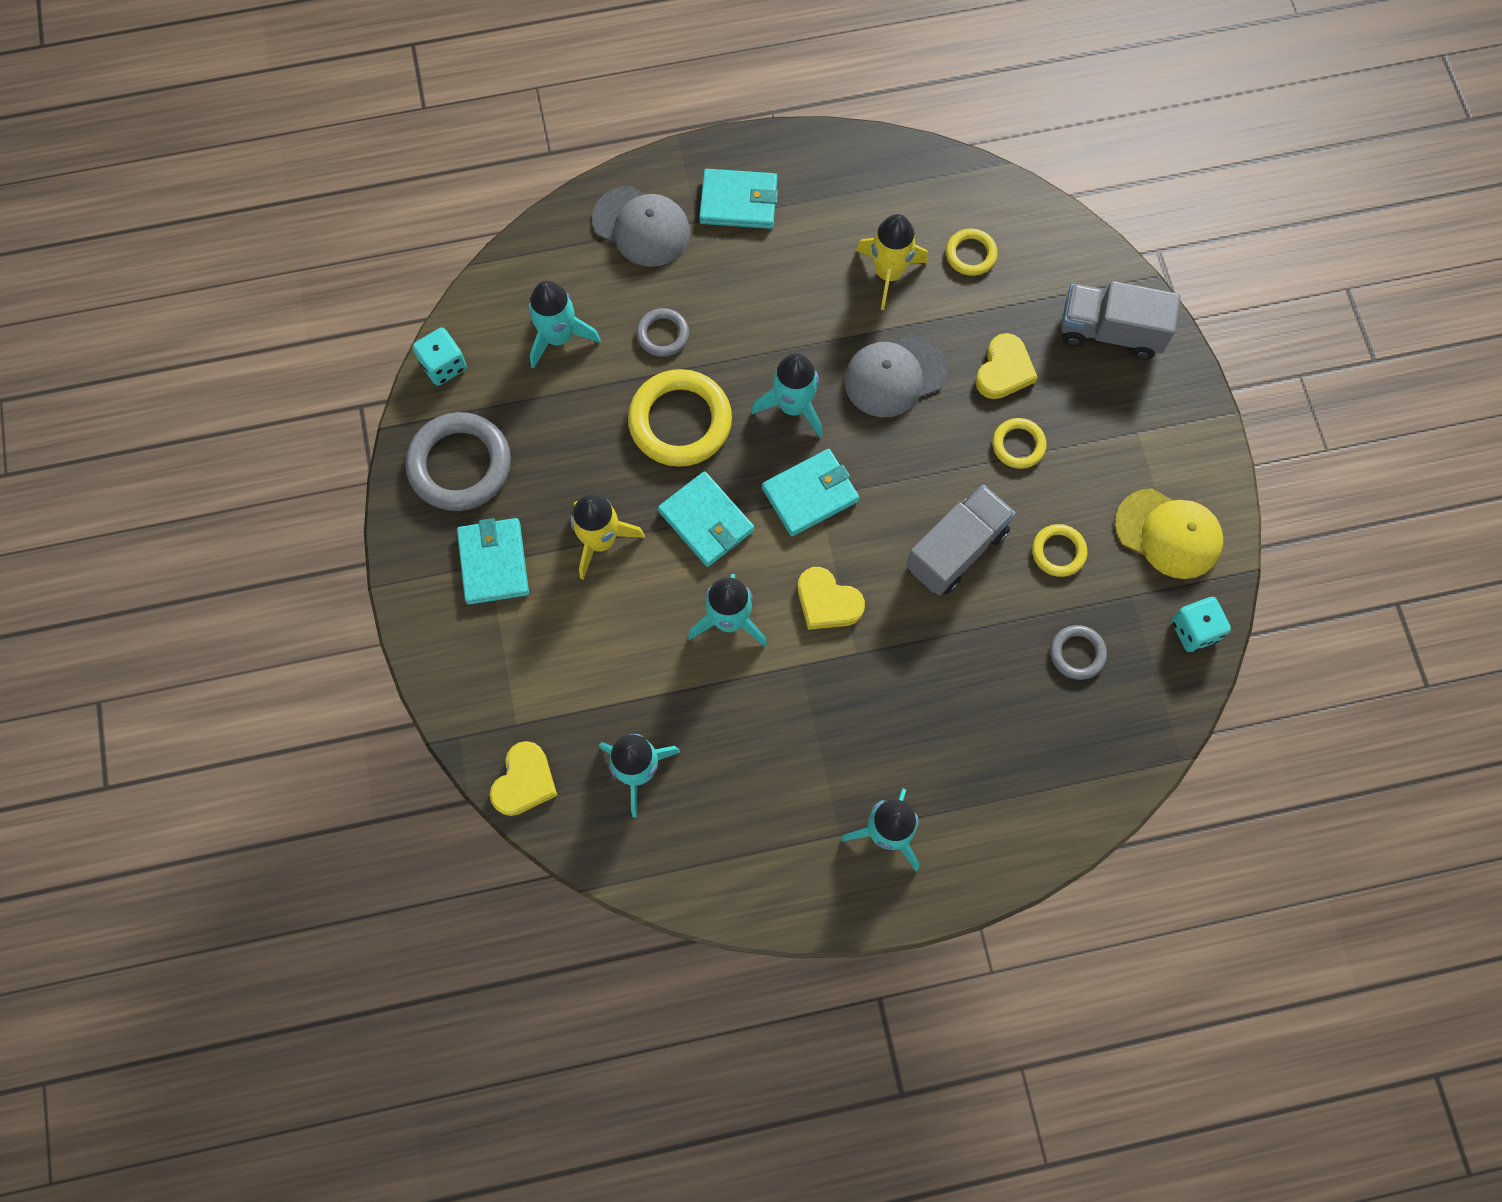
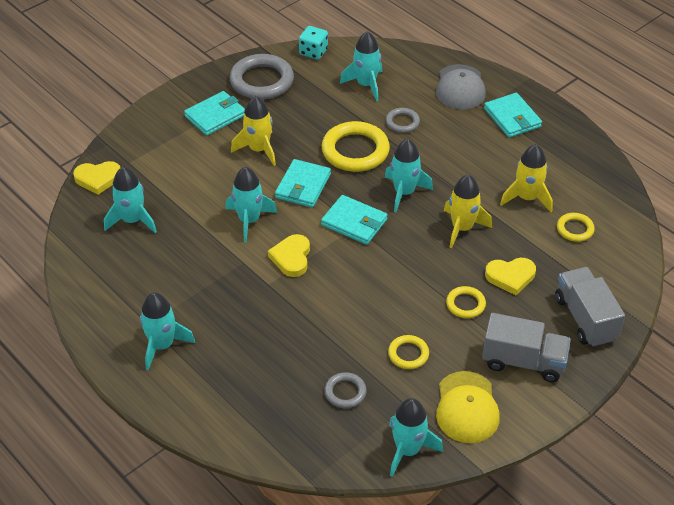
camera: 60 degrees right, 25 degrees down
grey cap [844,334,948,417] -> yellow rocket [444,174,492,248]
grey truck [906,485,1016,595] -> grey truck moved to [482,313,571,382]
turquoise dice [1171,597,1231,652] -> turquoise rocket [389,398,443,477]

